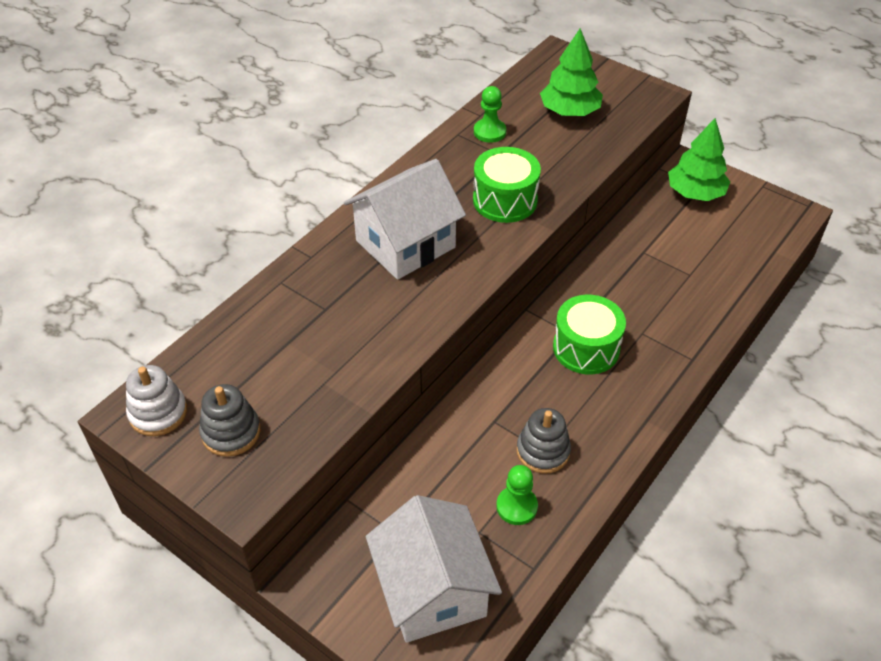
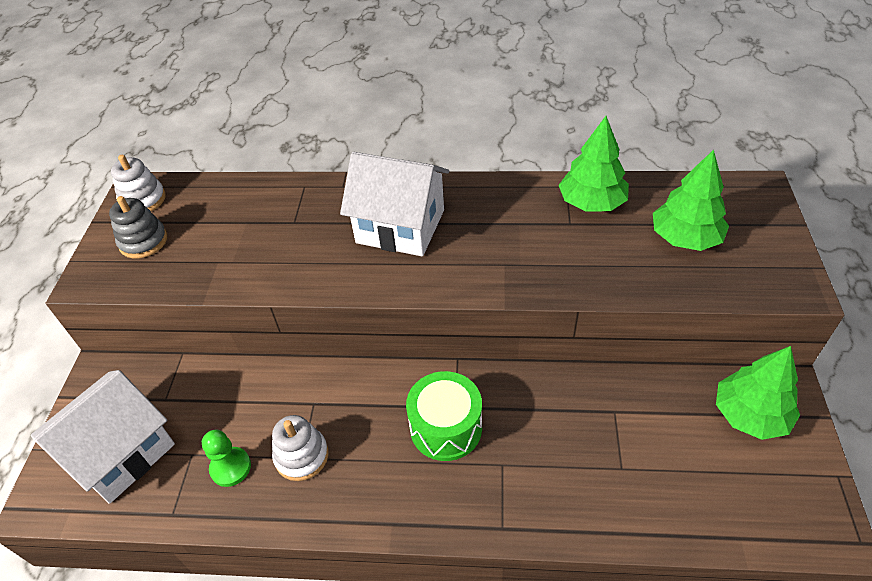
camera: 60 degrees right, 0 degrees up
green drum [473,147,541,223] -> none
green pawn [474,86,506,143] -> green tree [559,116,629,212]
grey stacking toy [516,408,571,474] -> white stacking toy [272,415,329,481]

